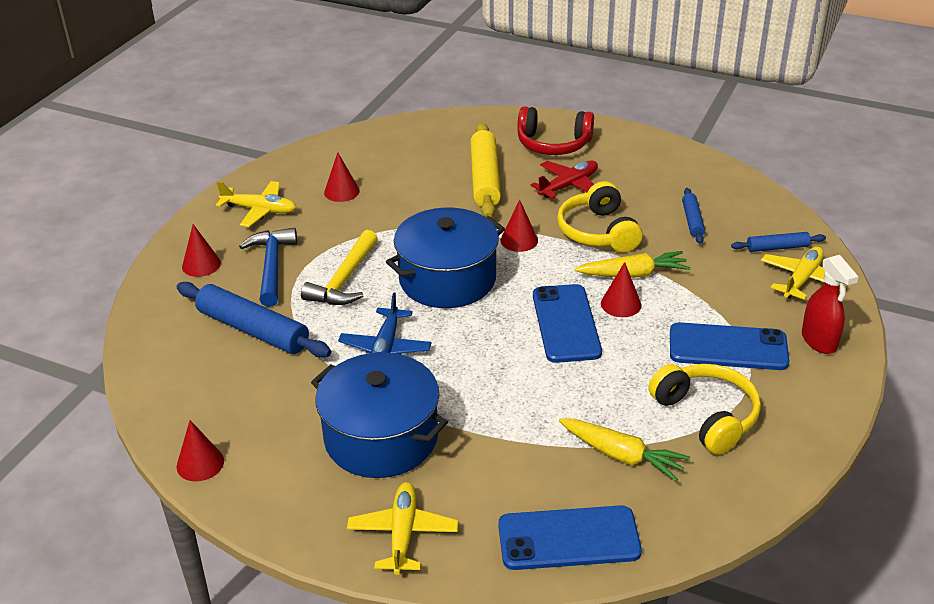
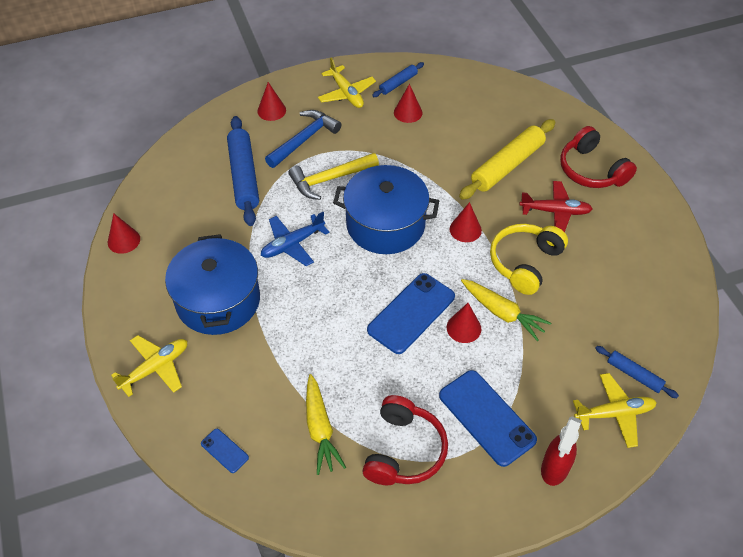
camera: 45 degrees right, 15 degrees up
blue phone [498,505,642,570] -> blue phone [201,429,249,473], size x0.47
yellow headphones [648,364,761,455] -> red headphones [362,395,448,485]
blue rolling pin [682,188,705,244] -> blue rolling pin moved to [372,62,424,97]

